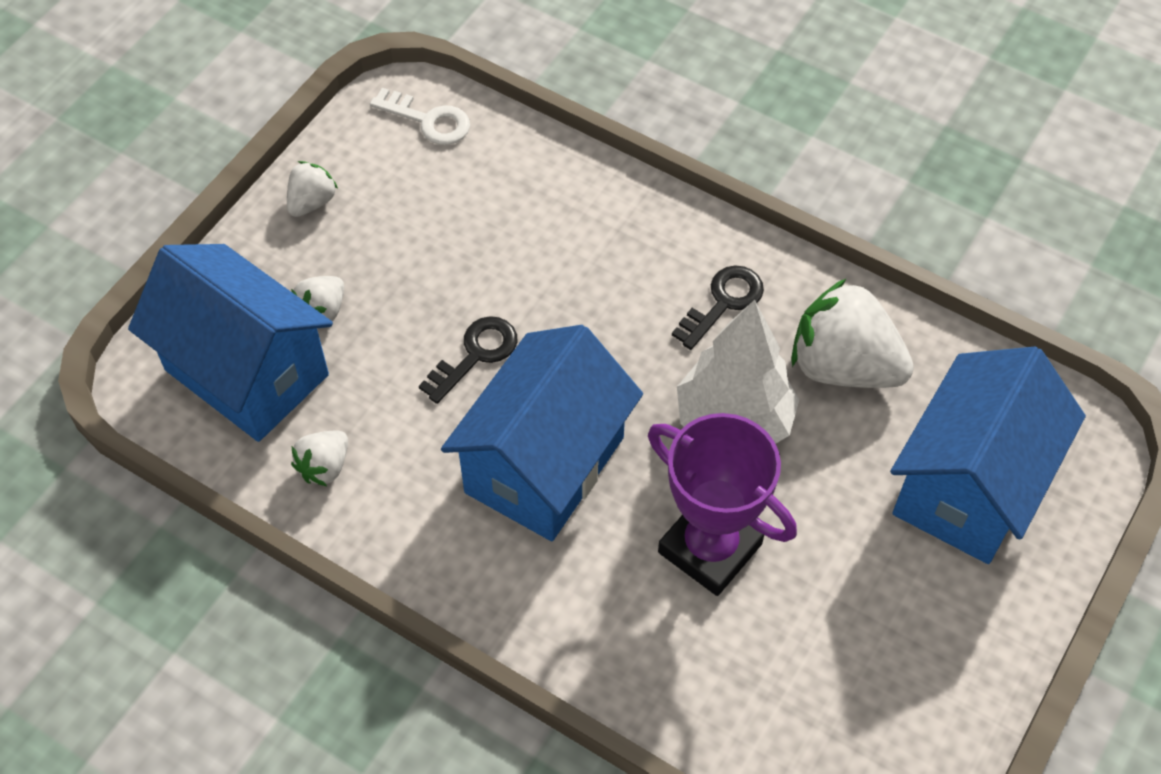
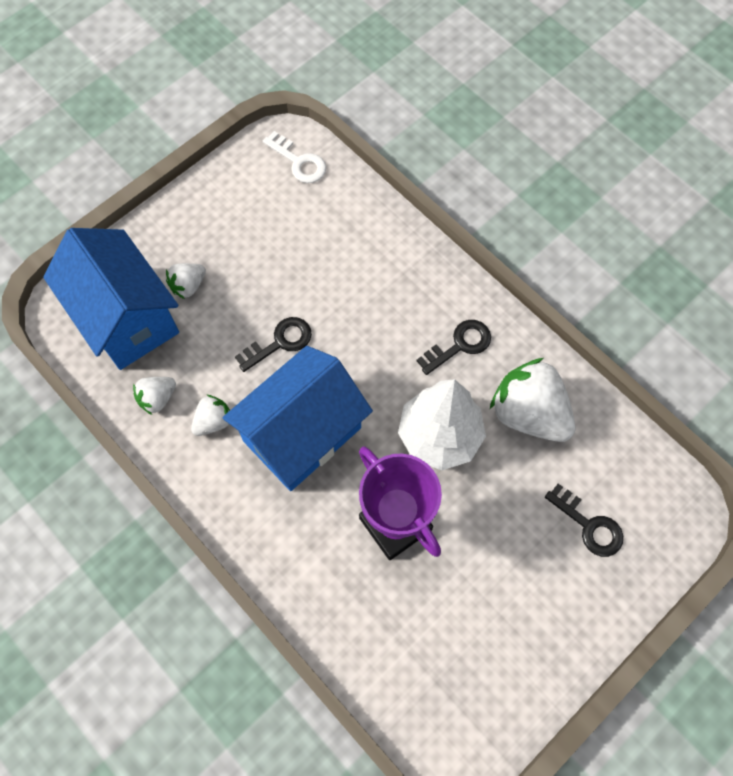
camera: 15 degrees right, 10 degrees up
white strawberry [287,161,338,217] -> white strawberry moved to [191,395,230,436]
blue house [890,347,1086,564] -> black key [545,484,623,557]

